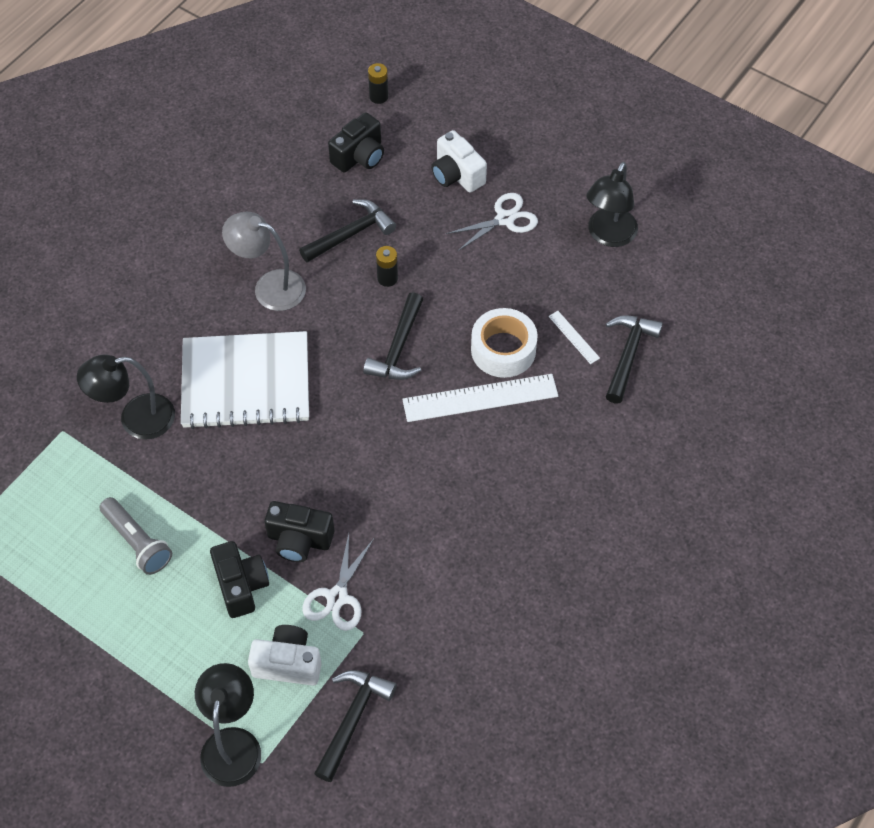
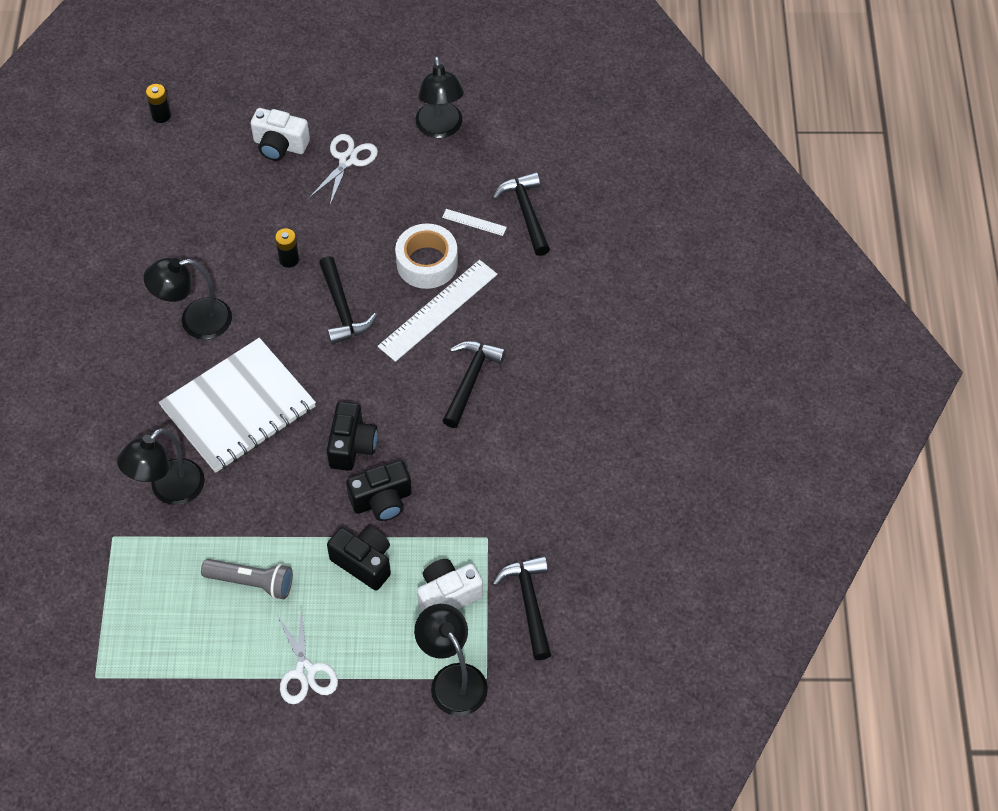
camera: 35 degrees left, 0 degrees up
grey lamp [222,212,306,311] -> black lamp [143,258,232,340]
black hammer [299,199,396,263] -> black hammer moved to [442,341,506,428]
white scissors [302,534,374,631] -> white scissors moved to [276,606,338,704]
black camera [328,112,384,173] -> black camera moved to [327,401,378,471]

